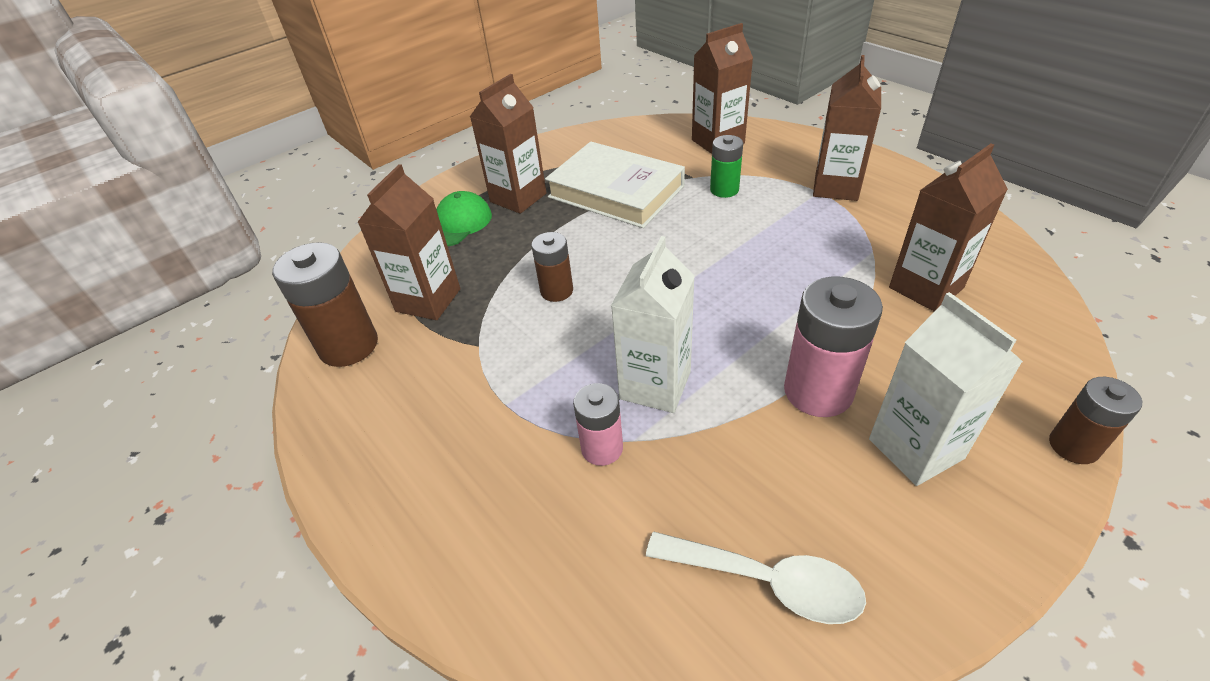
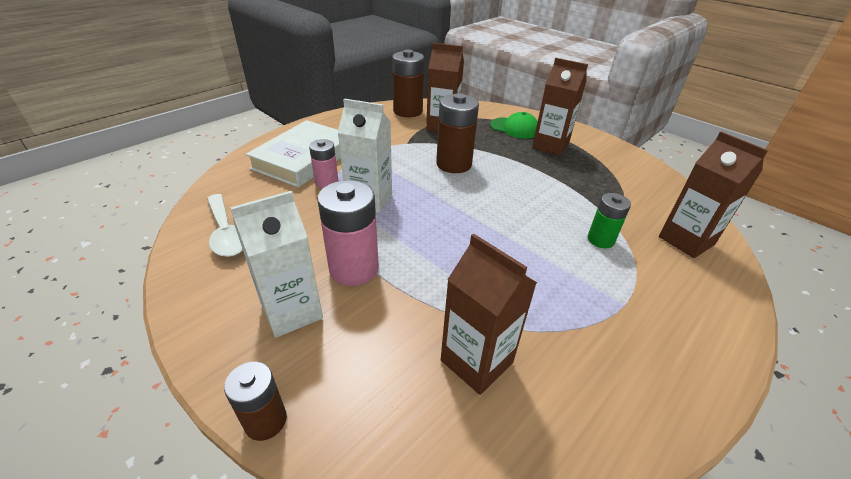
camera: 80 degrees right, 5 degrees down
brown battery [531,232,573,302] -> brown battery [436,93,479,173], size x1.67
white book [545,142,685,228] -> white book moved to [246,120,341,188]
white spoon [646,532,866,624] -> white spoon turned 45 degrees counterclockwise [207,194,243,257]
brown carton [813,55,881,201] -> none

